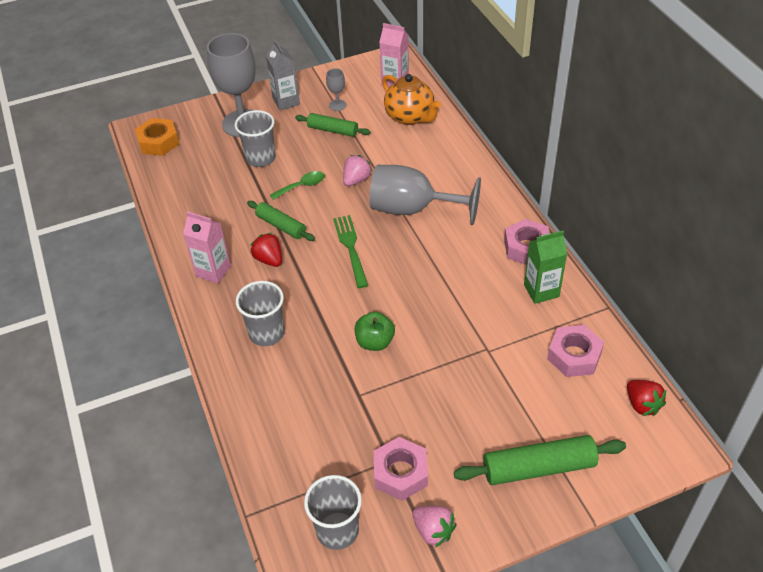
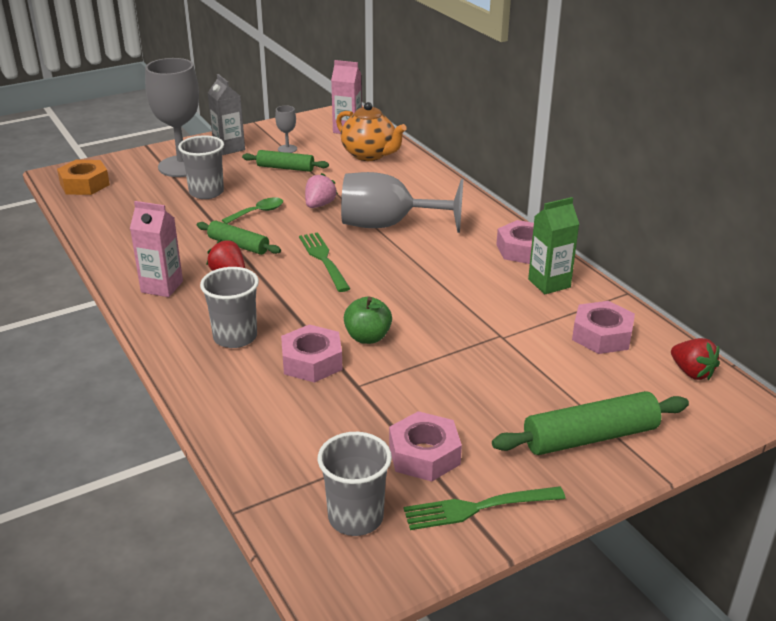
camera: 10 degrees left, 15 degrees down
pink strawberry [412,506,457,548] -> green fork [404,486,566,530]
none -> pink nut [281,324,343,383]

